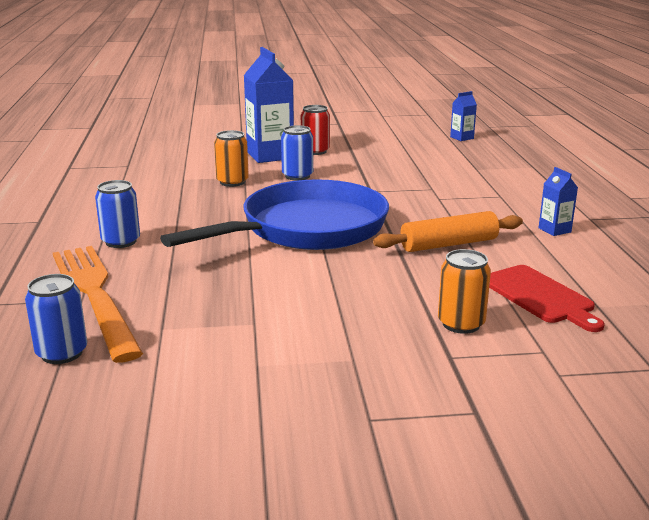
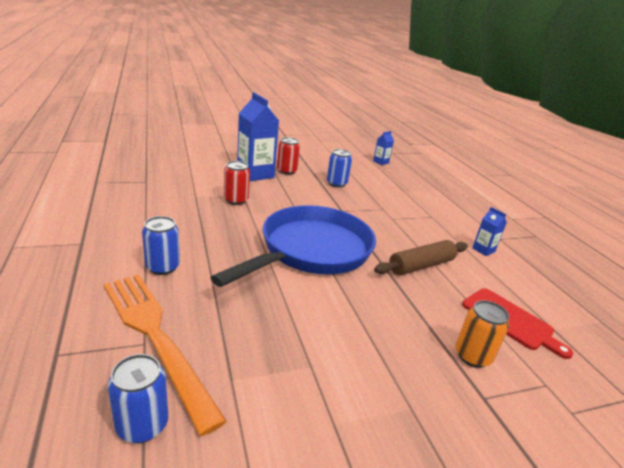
camera: 15 degrees left, 5 degrees up
orange can [214,130,249,187] -> red can [224,161,250,205]
blue can [281,125,313,181] -> blue can moved to [327,149,352,187]
orange rolling pin [373,211,523,252] -> brown rolling pin [374,240,468,275]

